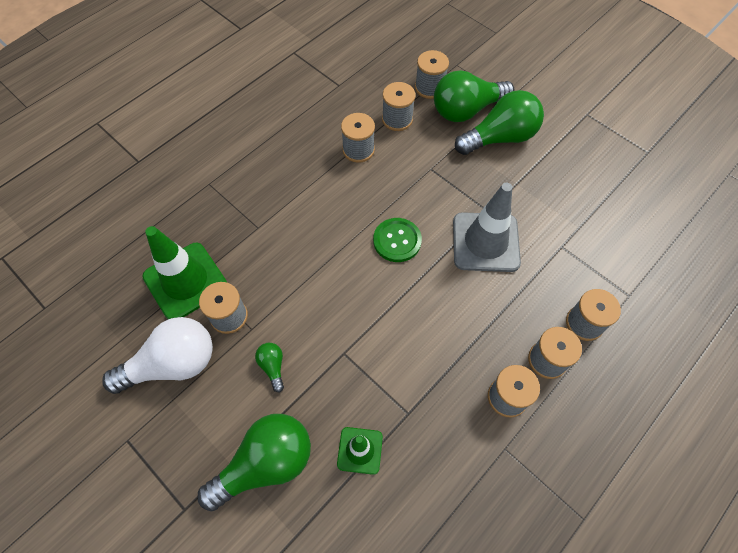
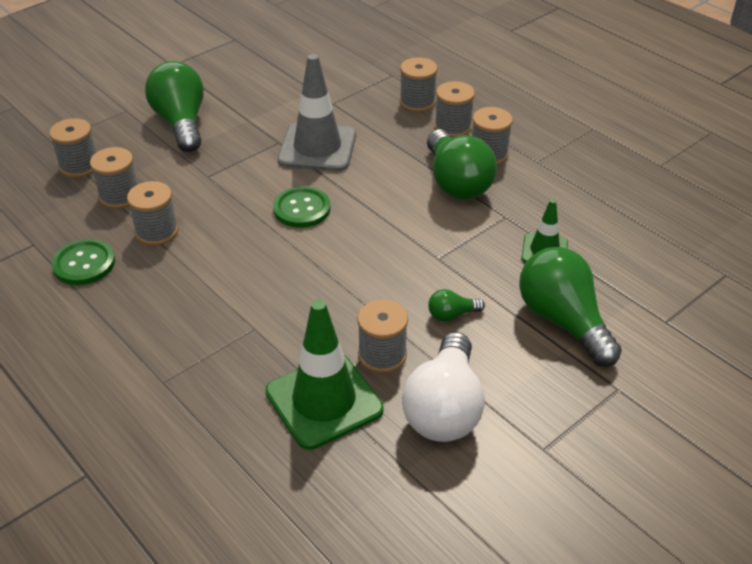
camera: 85 degrees left, 20 degrees down
white light bulb [103,317,213,394] -> white light bulb turned 150 degrees counterclockwise [402,332,485,442]
green light bulb [434,70,515,122] -> green light bulb moved to [427,130,497,200]
none -> green button [51,239,115,285]

